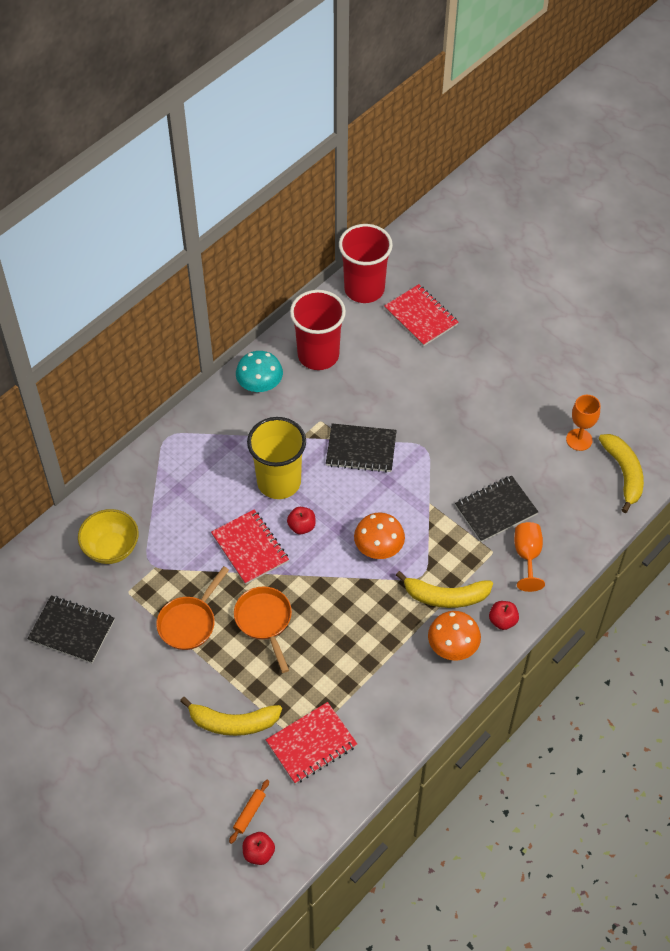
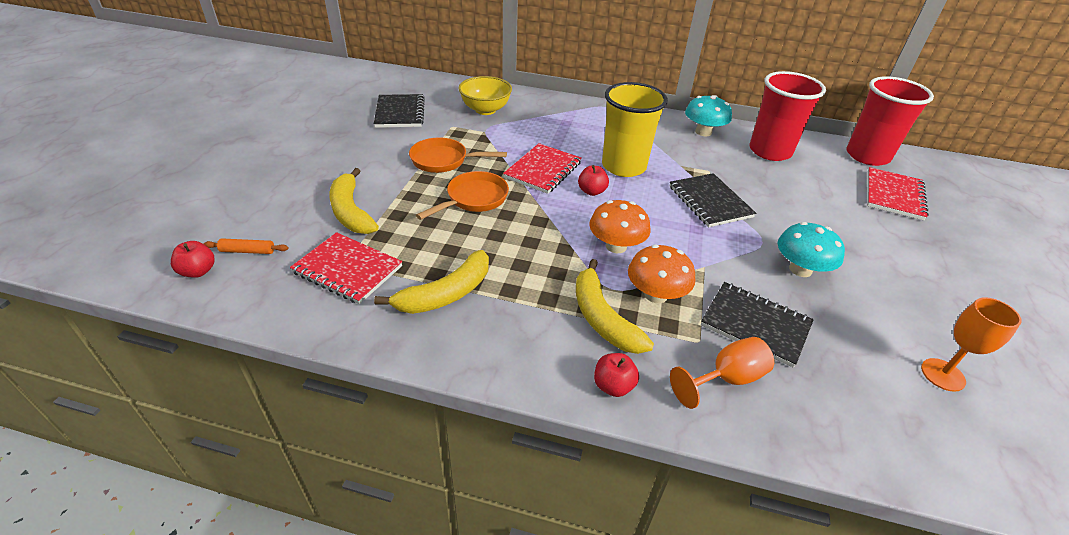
camera: 60 degrees right, 15 degrees down
orange mushroom [428,611,481,661] -> orange mushroom moved to [628,245,695,303]
yellow banana [598,434,644,513] -> yellow banana moved to [374,250,489,314]
none -> turquoise mushroom [778,222,845,277]

